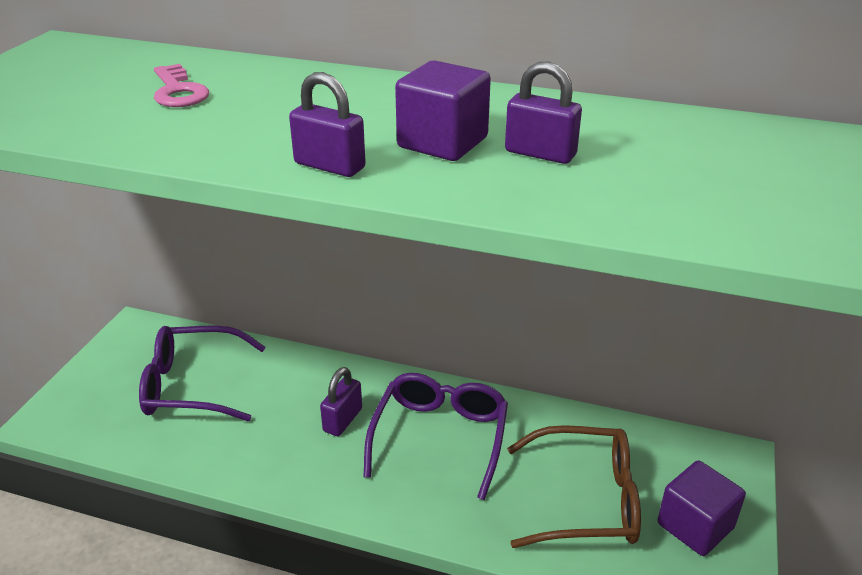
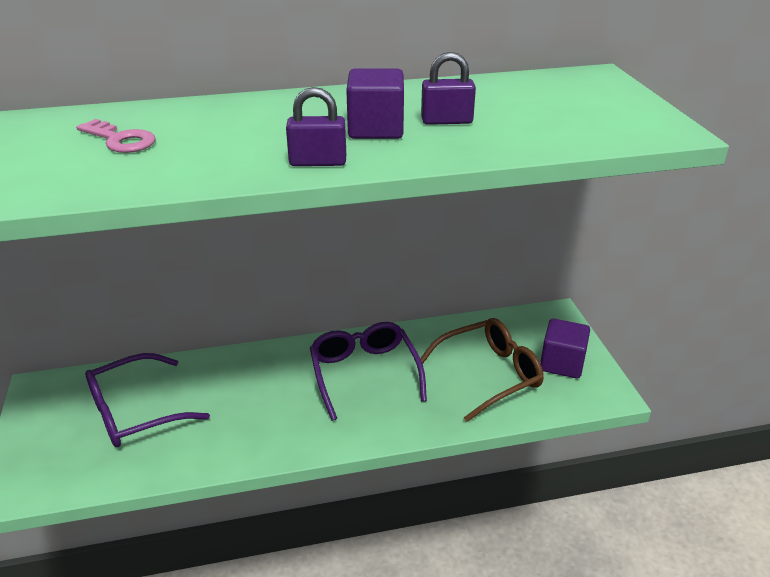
camera: 30 degrees left, 0 degrees up
purple padlock [320,367,362,436] -> none

